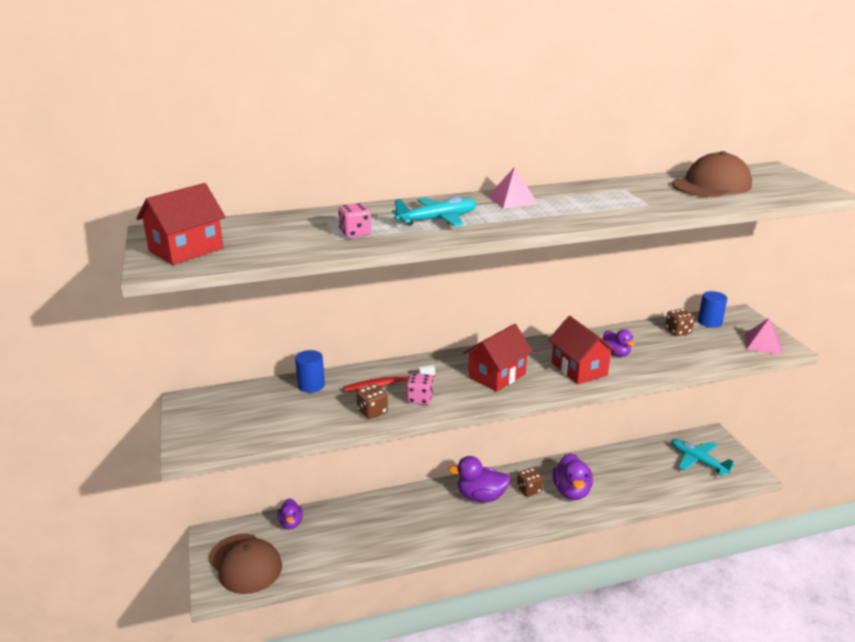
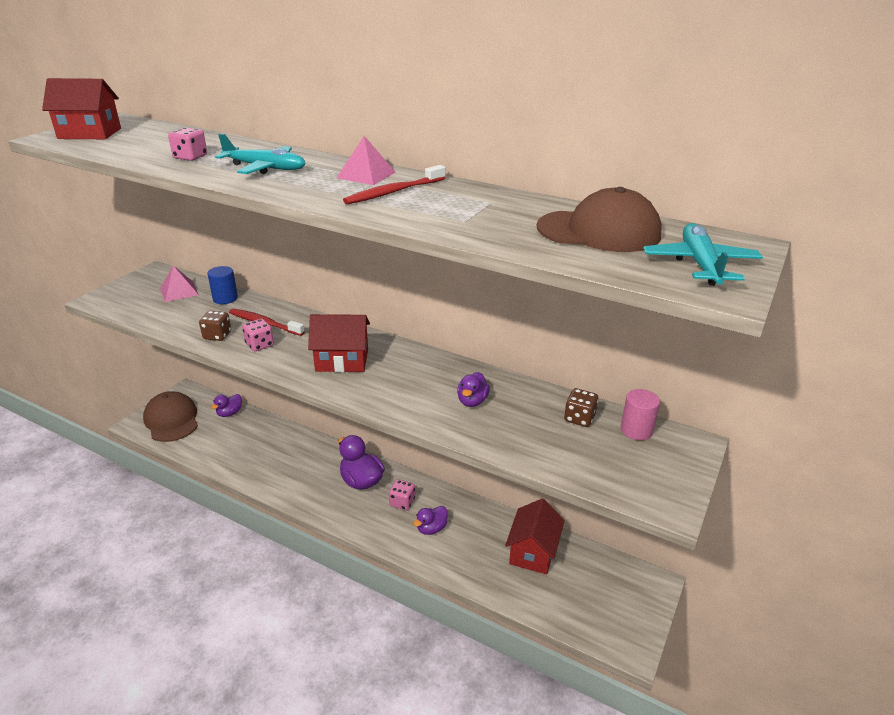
camera: 45 degrees right, 5 degrees up
brown cap [209,534,282,594] -> brown cap turned 150 degrees clockwise [143,391,198,442]
brown dice [517,468,543,497] -> pink dice [389,479,415,510]
red house [548,316,617,384] -> red house moved to [505,499,565,574]
purple duck [553,453,593,500] -> purple duck [413,506,448,535], size x0.61
turquoise plane [671,439,735,476] -> turquoise plane moved to [643,223,763,286]
blue cylinder [698,291,727,328] -> pink cylinder [620,389,660,440]
pink pyramid [745,318,782,355] -> pink pyramid moved to [160,265,199,302]
none -> red toothbrush [343,165,446,204]

